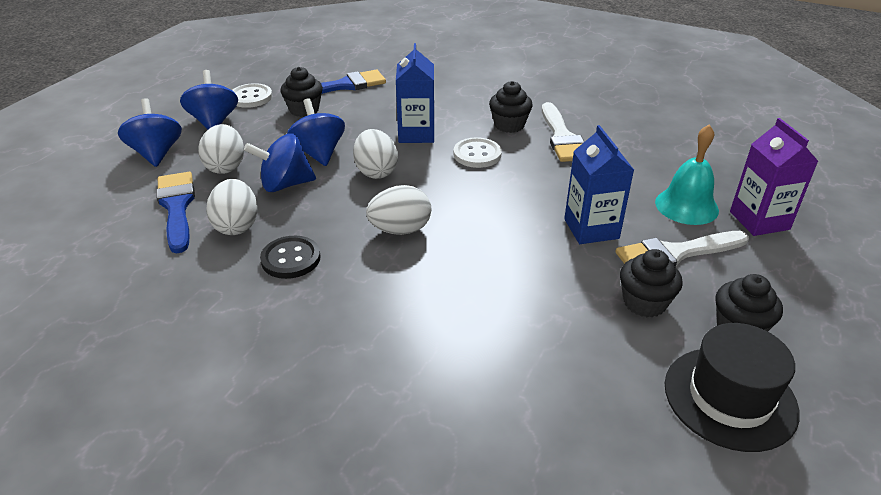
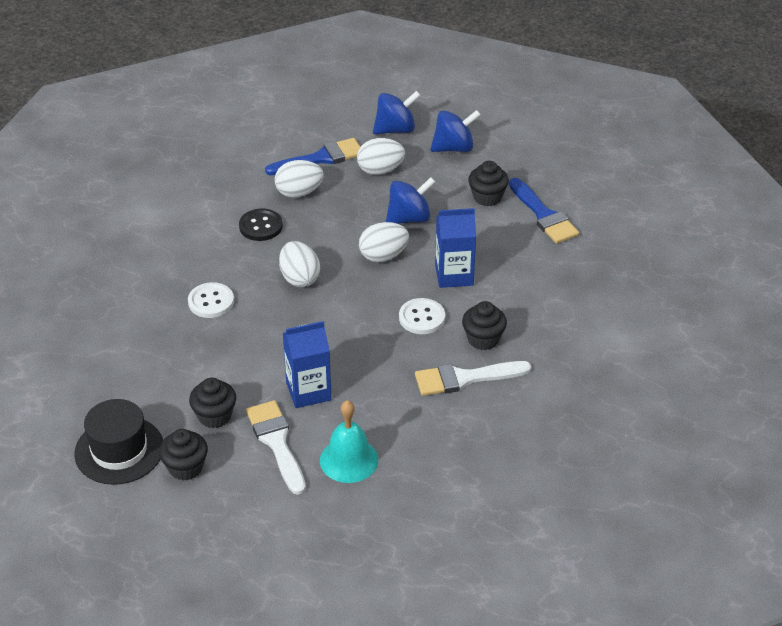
camera: 85 degrees right, 5 degrees up
white button [232,83,273,108] -> white button moved to [188,282,234,318]
blue spinning top [244,133,316,192] -> none
purple carton [730,118,818,236] -> none

